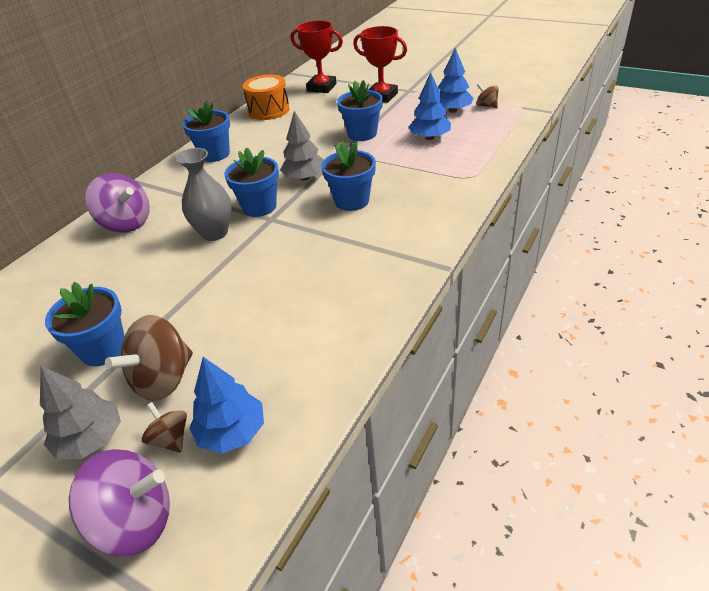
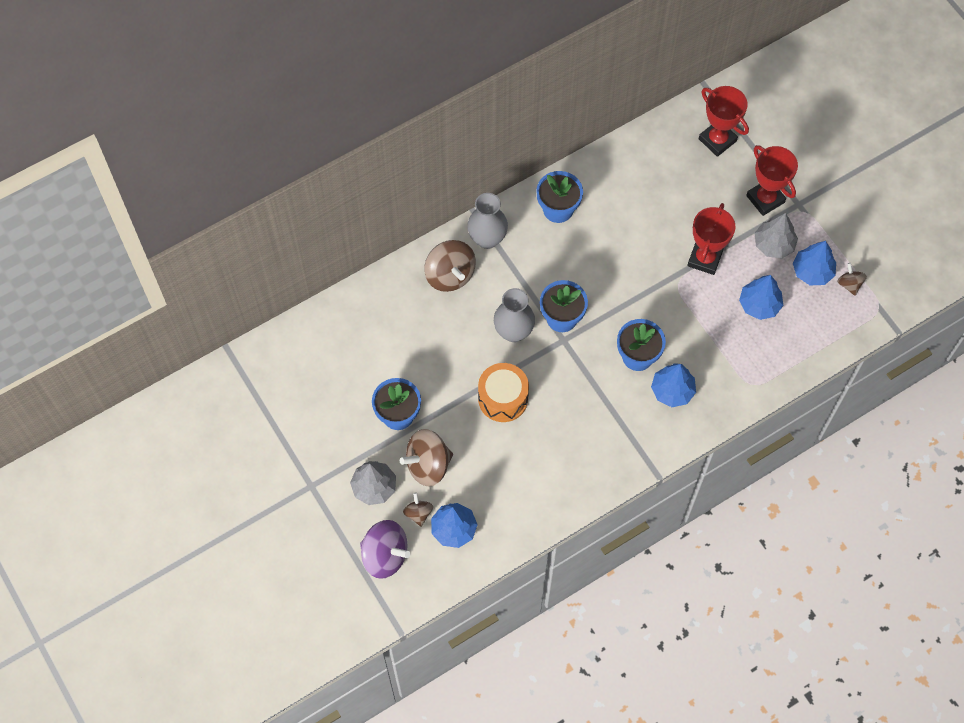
camera: 25 degrees right, 25 degrees up
purple spinning top [85,173,150,233] -> brown spinning top [425,240,476,292]
orange drum [243,75,289,120] -> orange drum moved to [478,363,529,422]
grey tree [280,111,324,181] -> grey tree moved to [755,213,798,259]
blue flower pot [337,80,383,141] -> red trophy [687,203,735,275]
none -> grey vase [467,193,508,249]
none -> blue tree [651,363,696,407]

